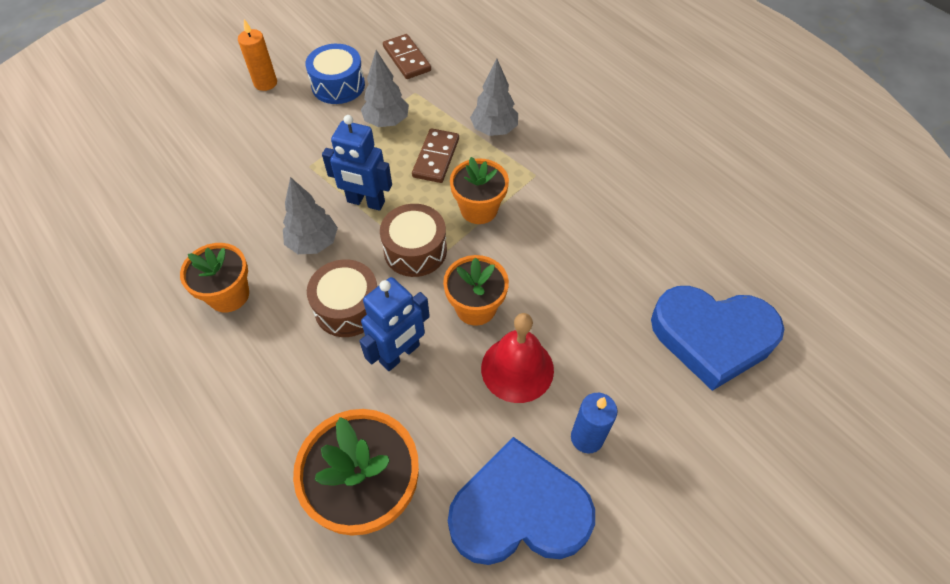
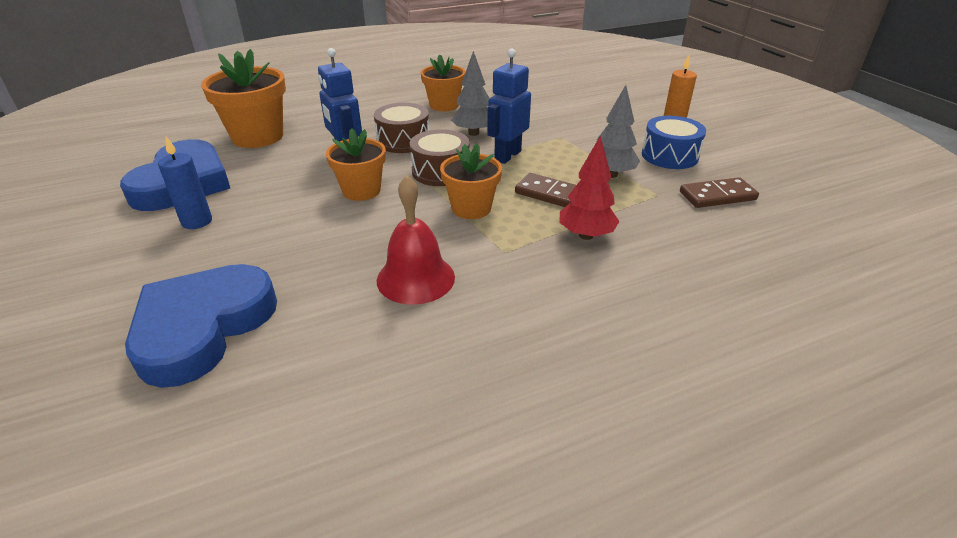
camera: 105 degrees right, 20 degrees down
grey tree [470,58,518,136] -> red tree [559,136,619,240]
red bell [481,313,554,403] -> red bell moved to [377,176,455,305]

